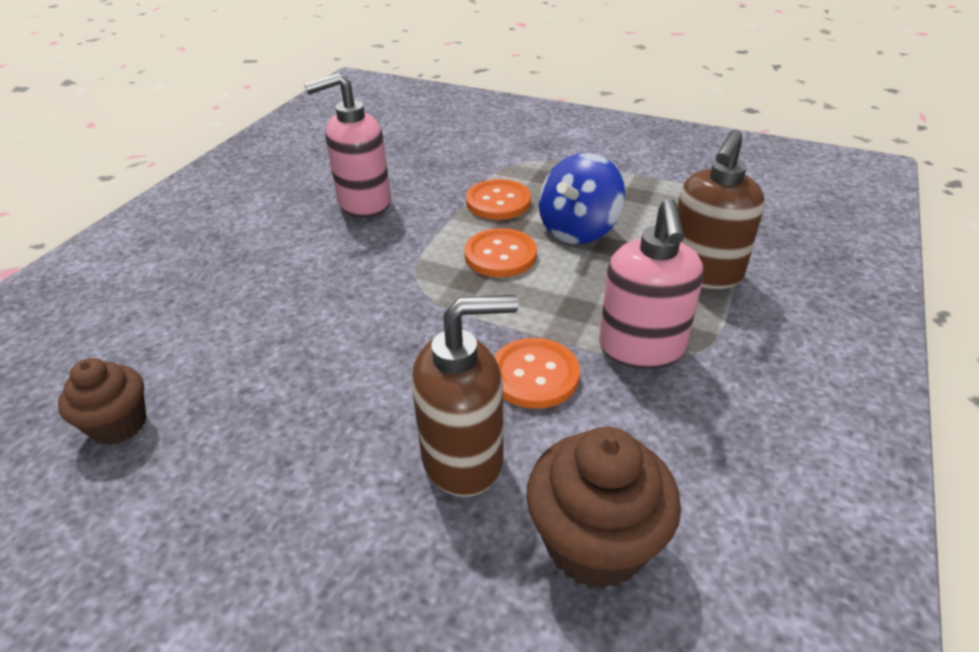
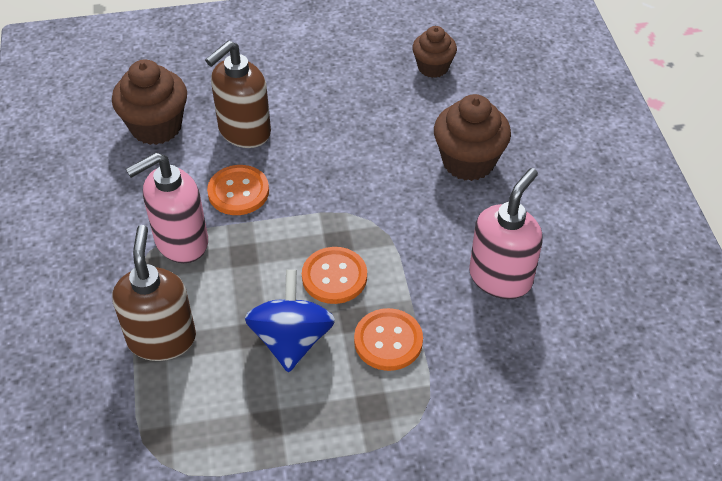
camera: 145 degrees right, 10 degrees up
pink soap dispenser [599,199,703,369] -> pink soap dispenser turned 90 degrees counterclockwise [126,152,208,263]
none -> brown cupcake [434,94,511,181]

